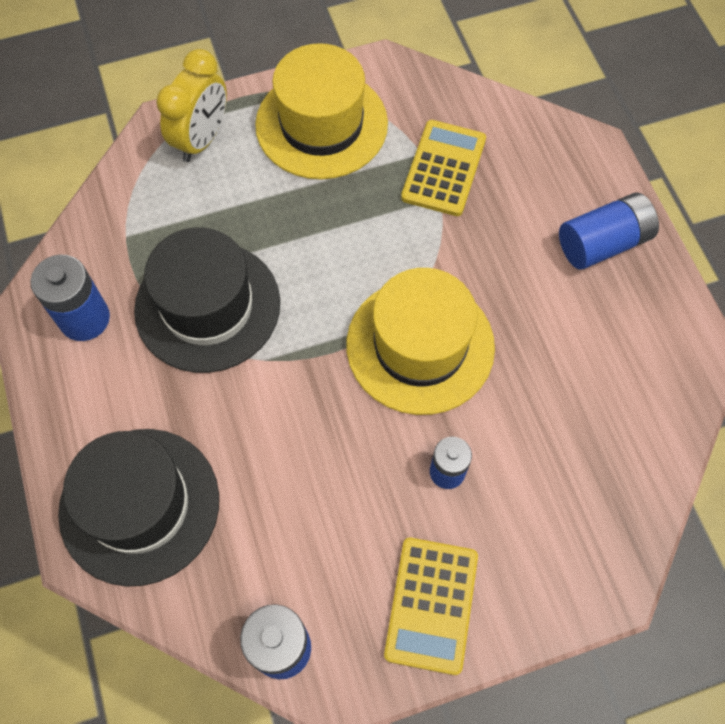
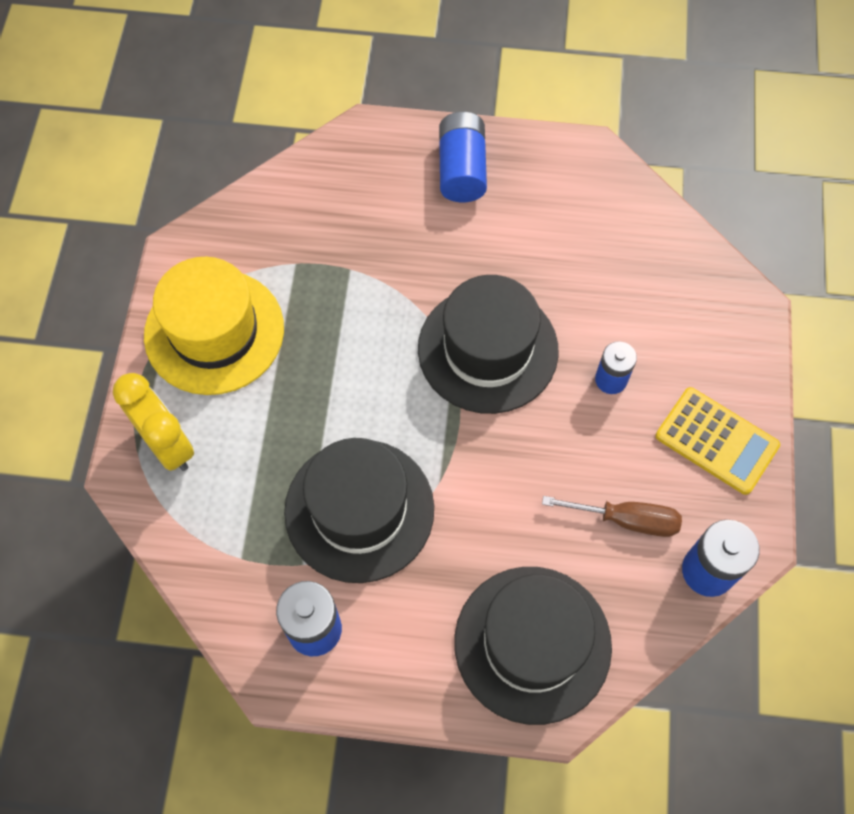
camera: 65 degrees left, 0 degrees up
yellow hat [347,268,495,415] -> black hat [418,275,559,414]
yellow calculator [401,120,486,216] -> none
none -> brown screwdriver [542,496,682,537]

